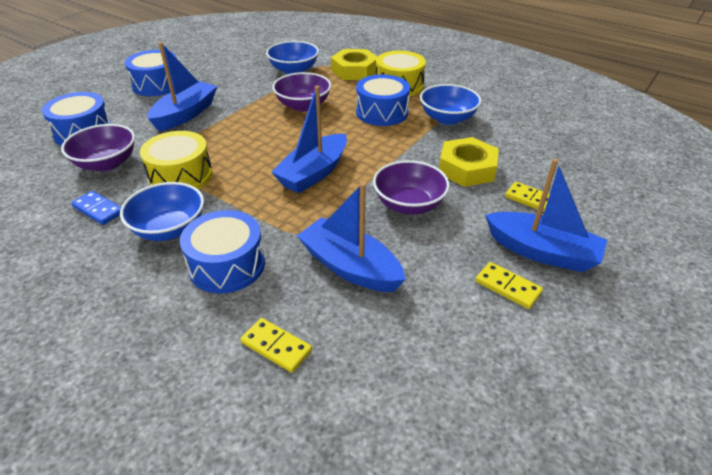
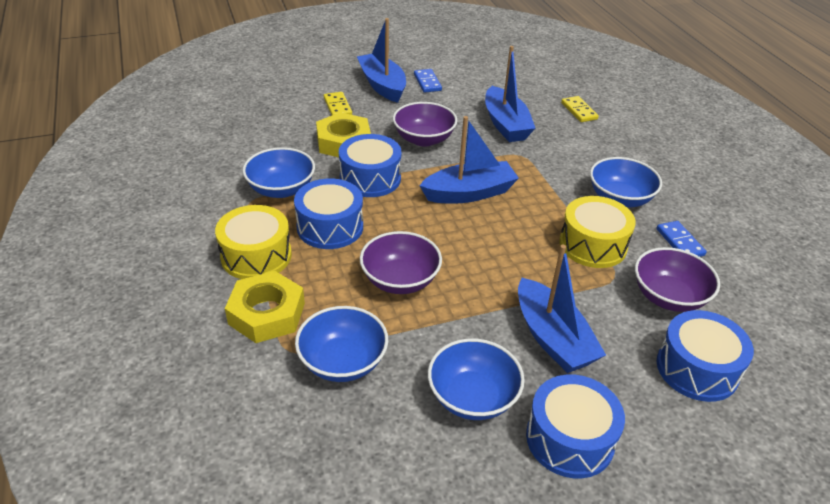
camera: 145 degrees left, 0 degrees up
blue boat [148,42,217,131] -> blue boat turned 90 degrees counterclockwise [518,245,606,373]
blue drum [180,210,265,294] -> blue drum moved to [339,134,401,197]
yellow domino [476,262,543,309] -> blue domino [414,69,442,93]
none -> blue bowl [428,338,525,420]

